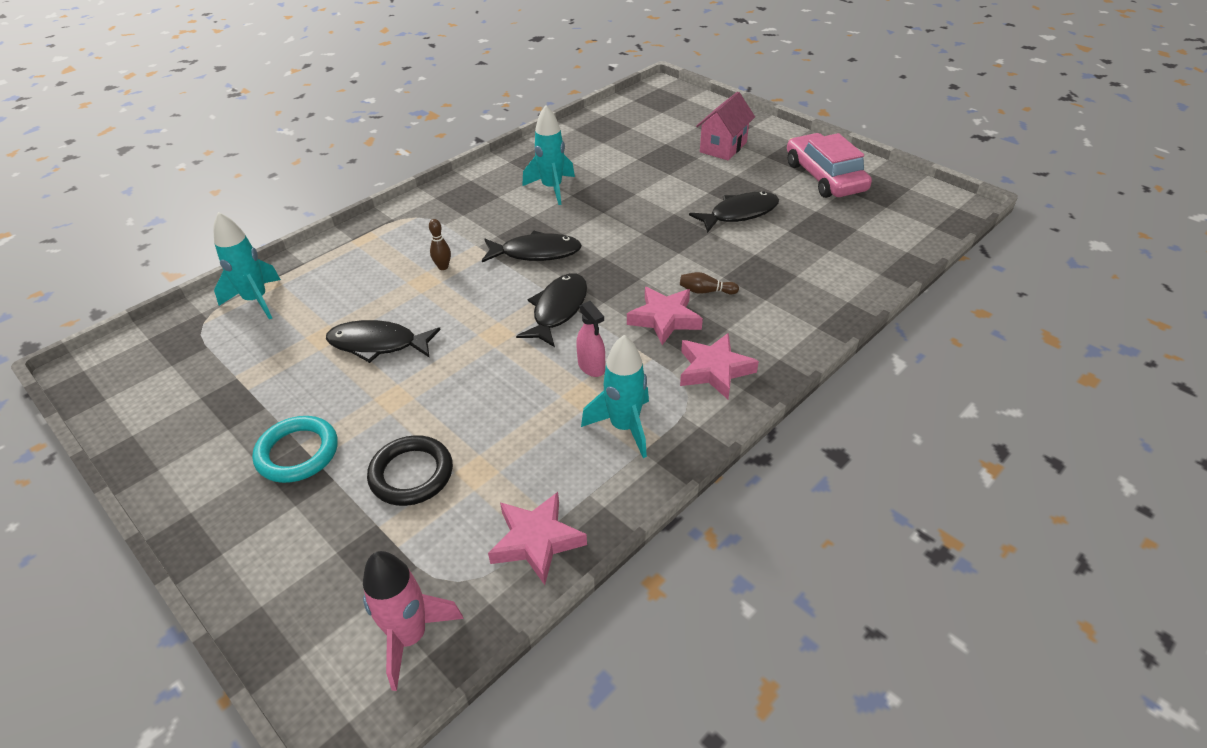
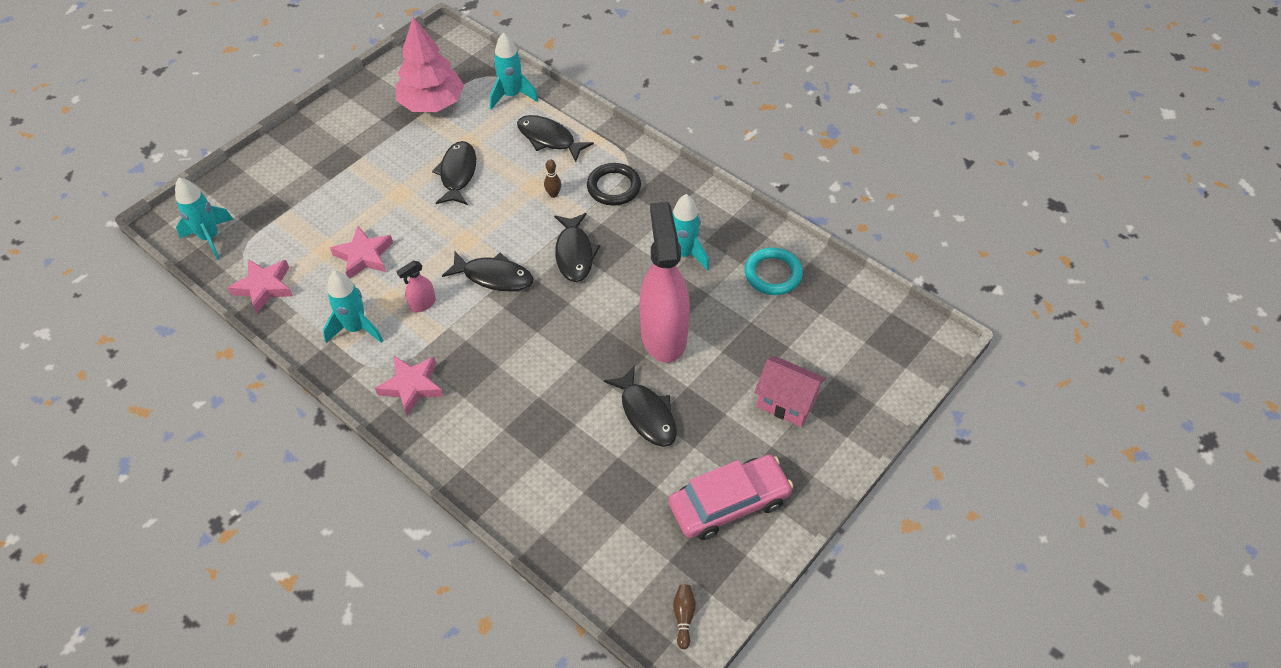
camera: 85 degrees right, 10 degrees up
turquoise ring [252,416,338,483] -> turquoise ring moved to [745,247,803,295]
pink rocket [363,551,464,691] -> turquoise rocket [175,177,233,260]
black ring [367,435,453,506] -> black ring moved to [587,163,641,206]
pink star [627,287,703,345] -> pink star moved to [330,226,393,279]
brown bowling pin [680,272,739,294] -> brown bowling pin moved to [673,584,696,650]
none -> pink tree [396,17,464,112]
none -> black fish [517,115,594,162]
none -> pink spray bottle [640,202,690,363]

